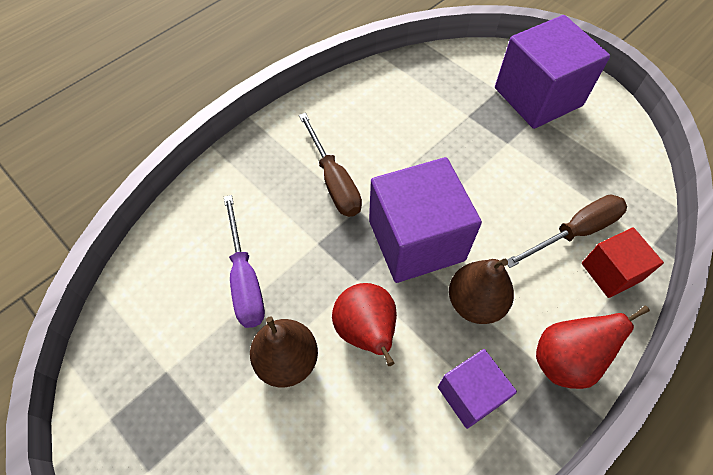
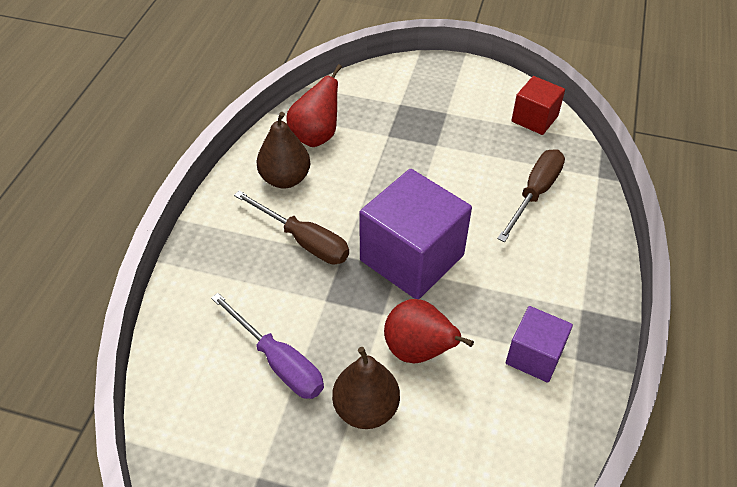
camera: 30 degrees left, 10 degrees down
brown pear [449,259,514,324] -> brown pear moved to [256,112,310,188]
purple cube [495,15,610,129] -> none
red pear [536,306,650,389] -> red pear moved to [286,64,342,147]
red cube [582,227,664,298] -> red cube moved to [511,76,565,135]

